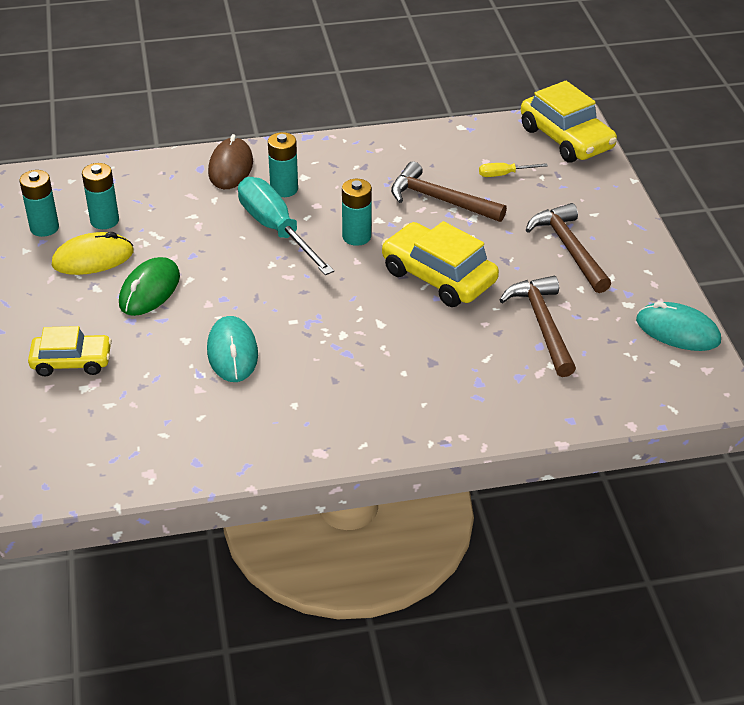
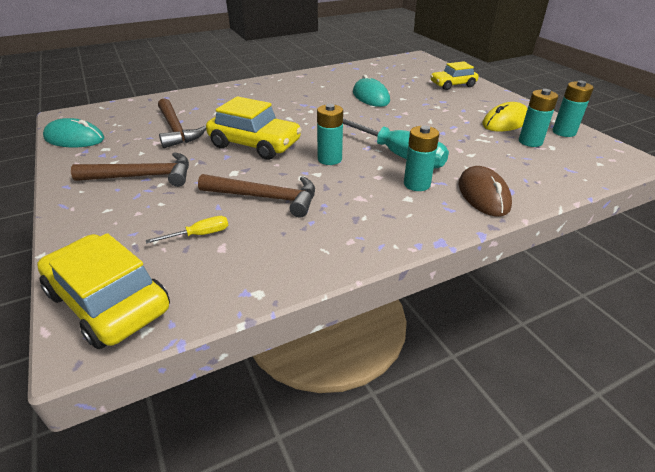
camera: 165 degrees right, 5 degrees down
green mouse [119,257,180,316] -> none
brown hammer [526,203,611,293] -> brown hammer turned 60 degrees counterclockwise [71,152,189,187]

